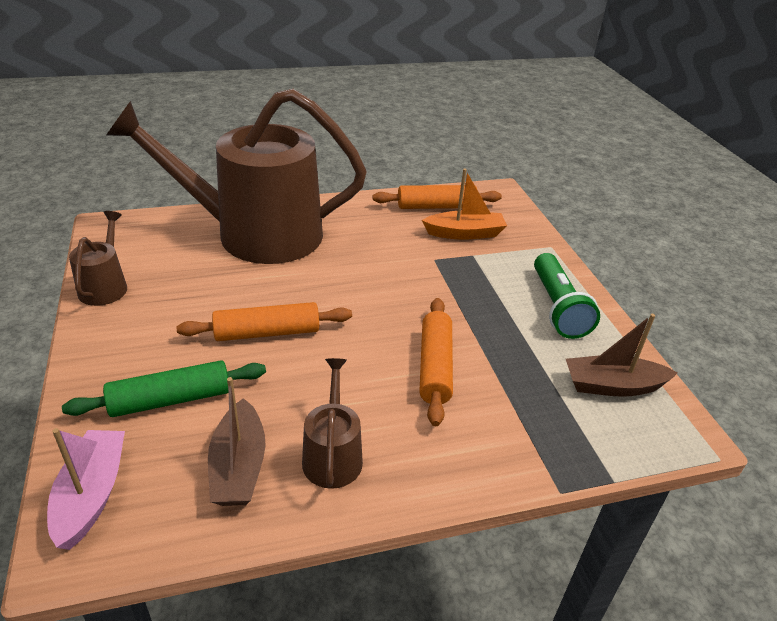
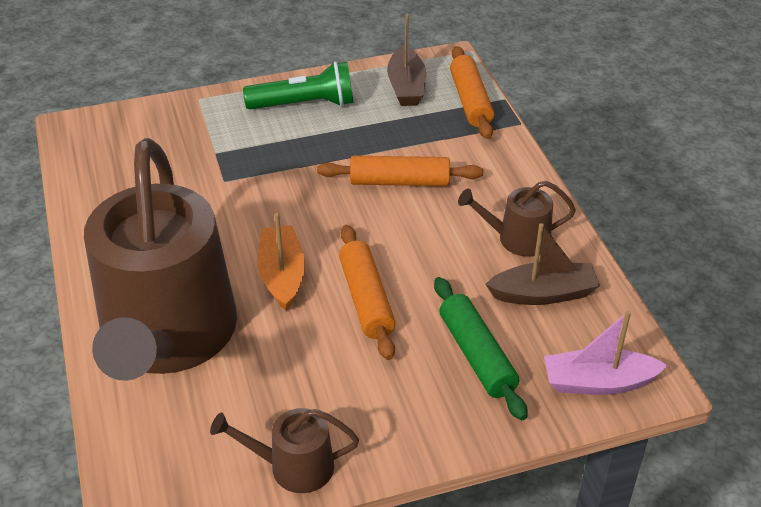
camera: 90 degrees left, 5 degrees up
orange rolling pin [372,185,502,209] -> orange rolling pin moved to [450,46,494,139]
orange boat [422,169,507,240] -> orange boat moved to [257,213,305,311]

